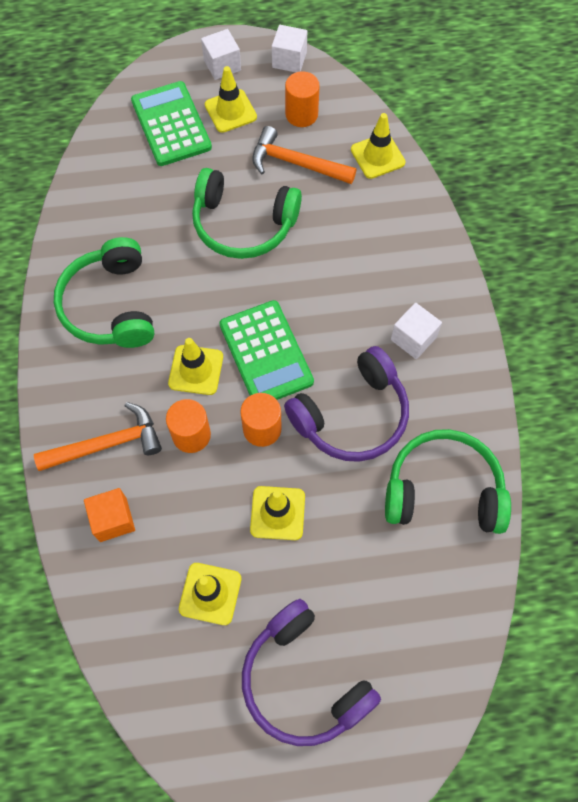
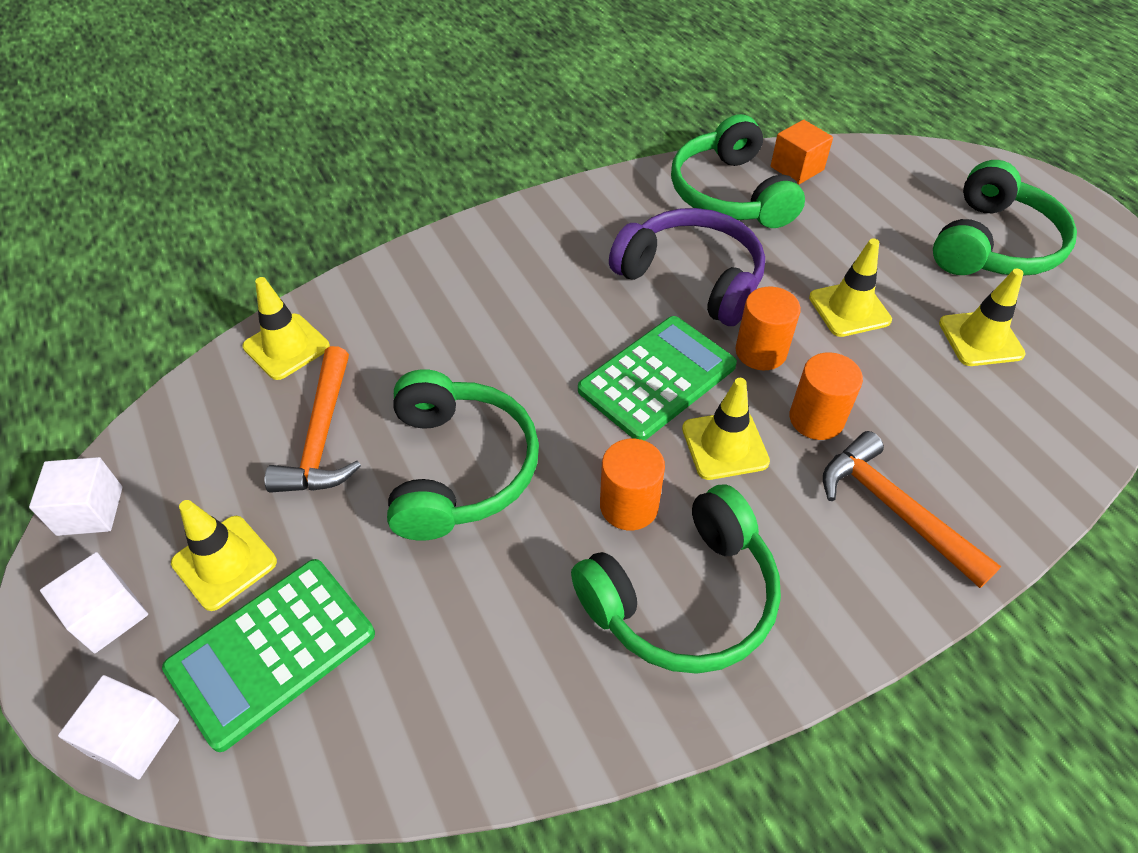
camera: 110 degrees left, 15 degrees down
orange cube [84,488,135,542] -> orange cube moved to [771,120,833,184]
purple headphones [242,599,381,746] -> green headphones [933,160,1077,276]
orange cylinder [285,71,320,127] -> orange cylinder moved to [600,439,665,530]
white cube [391,302,442,359] -> white cube moved to [58,675,179,780]

